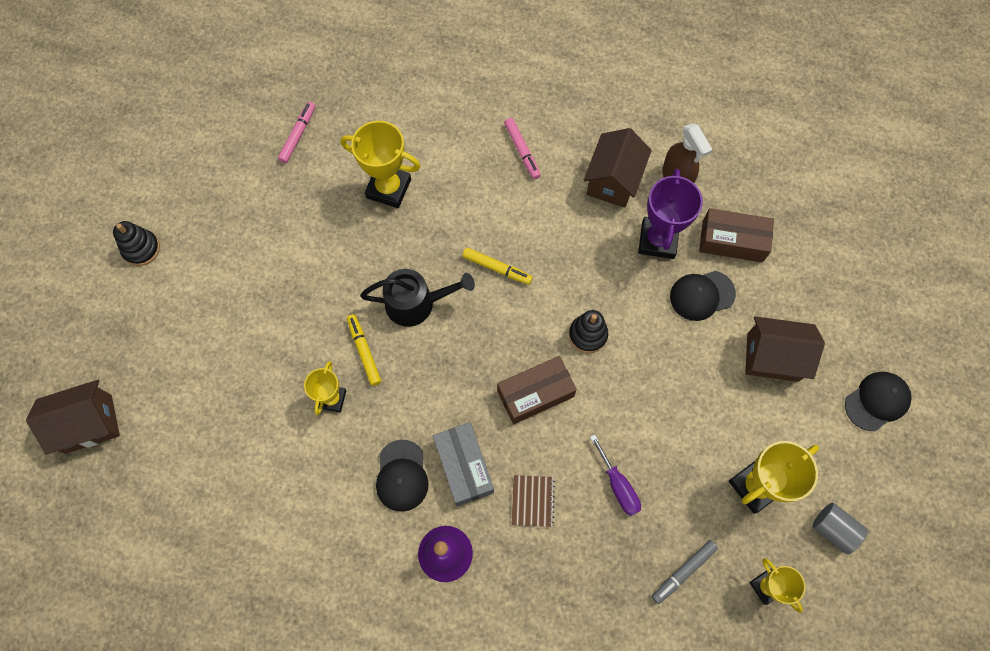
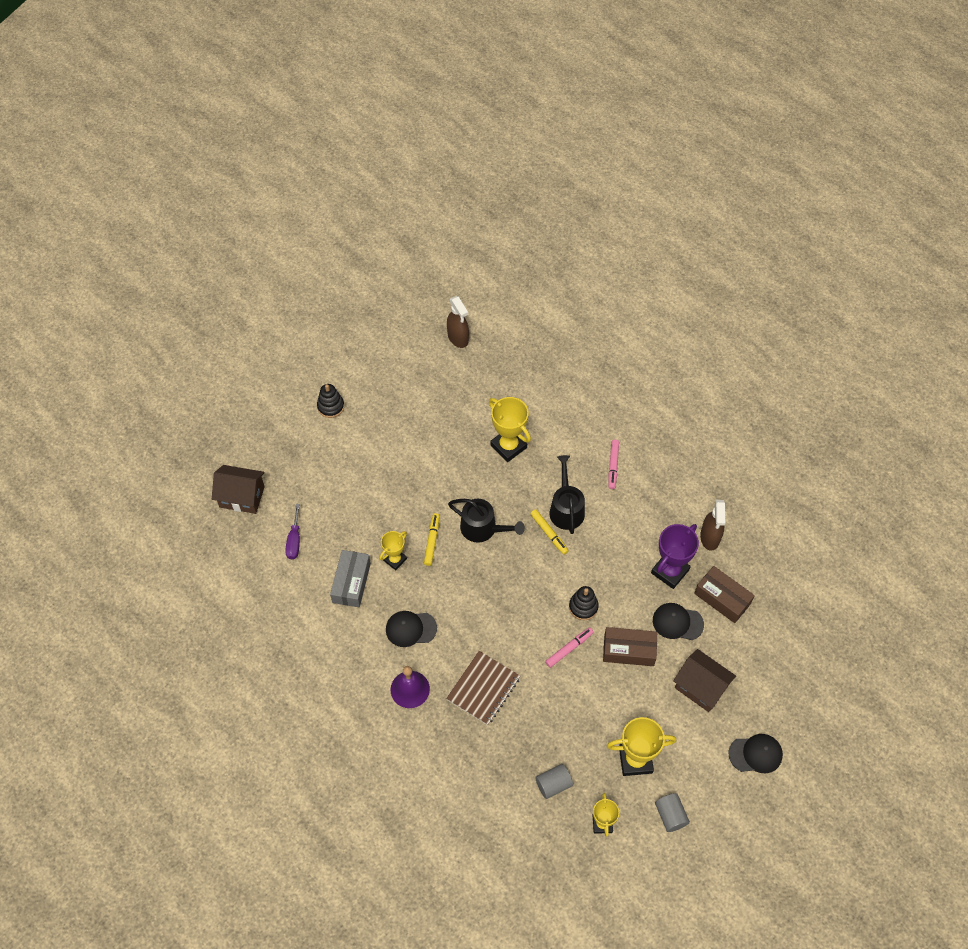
camera: 30 degrees right, 10 degrees down
pink marker [278,102,315,163] -> pink marker moved to [545,627,594,668]
black cap [376,440,429,512] -> black cap turned 60 degrees clockwise [386,611,437,647]
grey box [433,422,494,506] -> grey box moved to [330,550,371,607]
brown box [497,356,577,424] -> brown box moved to [603,627,657,666]
brown notebook [512,475,555,527] -> brown notebook [446,651,520,725], size x1.67
brown house [584,128,652,208] -> none
purple screwdriver [590,435,641,516] -> purple screwdriver moved to [285,504,300,559]
grey marker [652,540,718,604] -> grey cylinder [535,764,573,799]
none -> brown spray bottle [447,296,469,348]
none -> black watering can [550,455,585,534]

